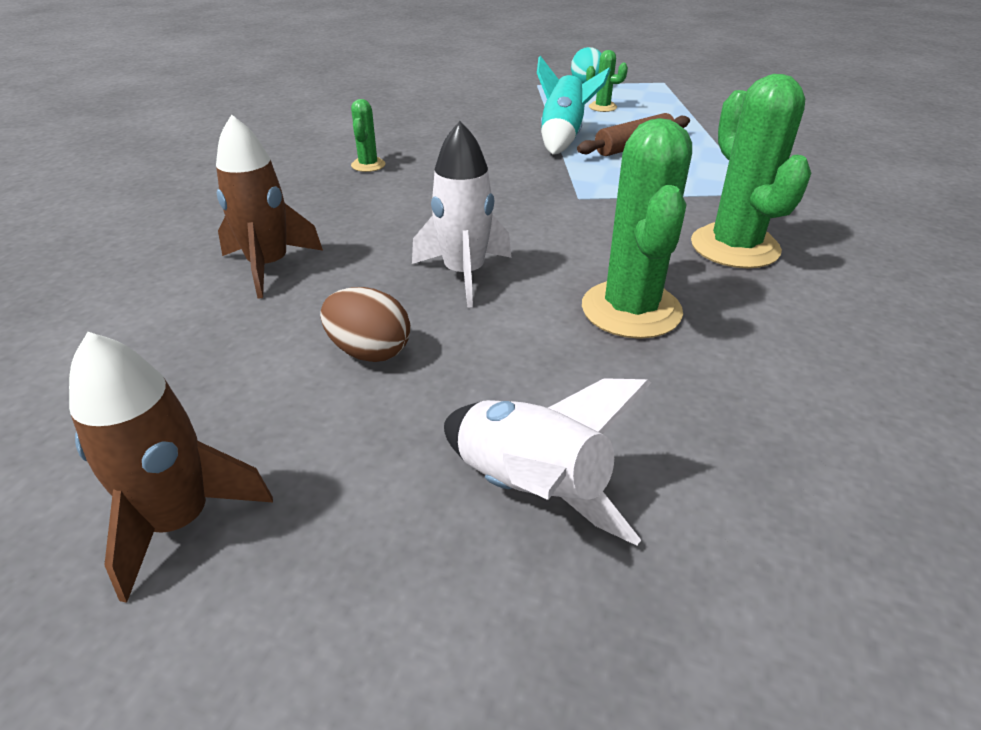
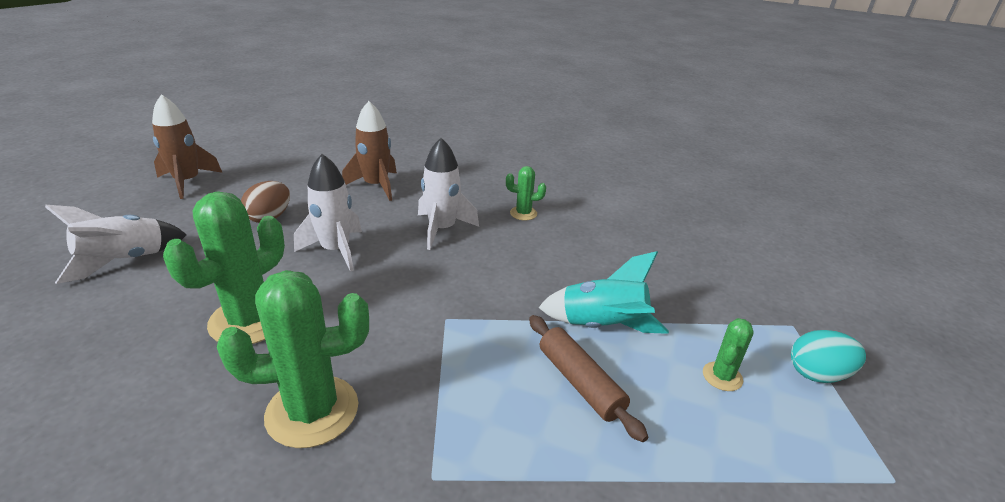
camera: 90 degrees right, 5 degrees down
green cactus [582,118,692,339] -> green cactus turned 60 degrees counterclockwise [163,191,285,344]
none -> white rocket [418,138,479,250]

